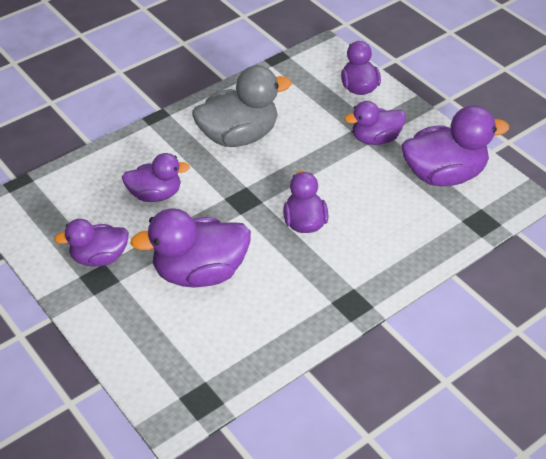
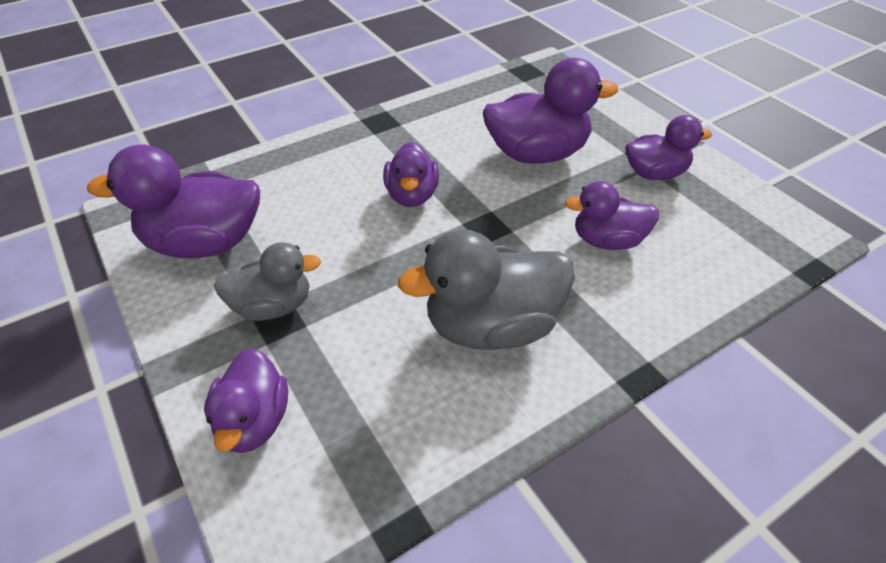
camera: 175 degrees left, 0 degrees up
purple duck [345,101,406,145] -> grey duck [214,242,321,321]

